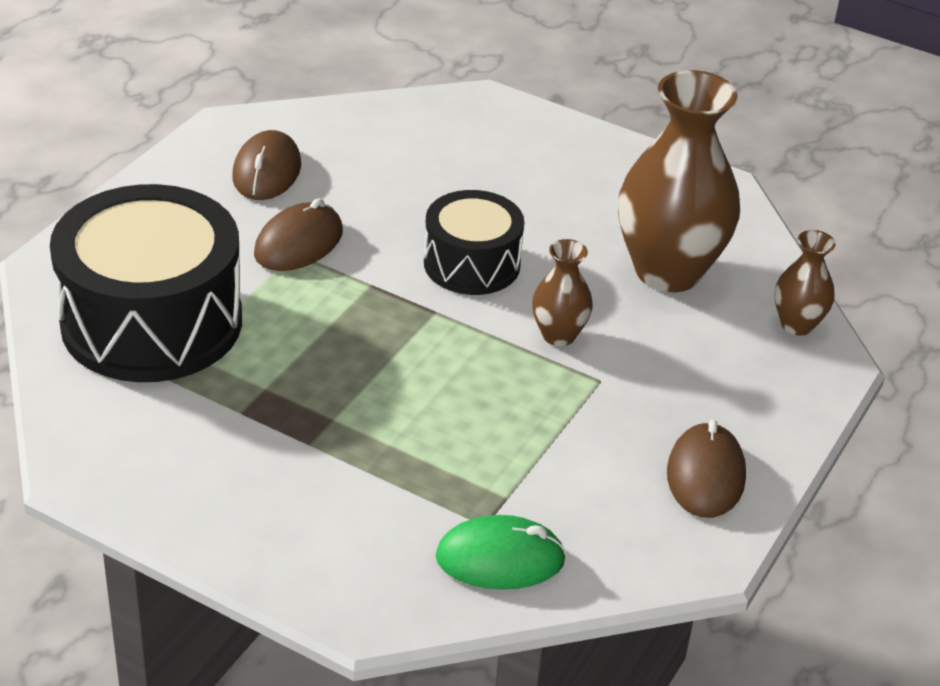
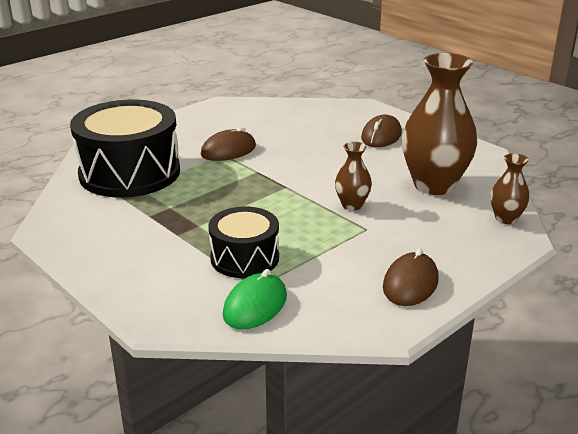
camera: 20 degrees right, 10 degrees down
brown mouse [232,130,301,200] -> brown mouse moved to [361,114,402,147]
black drum [424,190,524,295] -> black drum moved to [208,207,279,278]
green mouse [436,515,566,590] -> green mouse turned 75 degrees counterclockwise [223,269,287,329]

